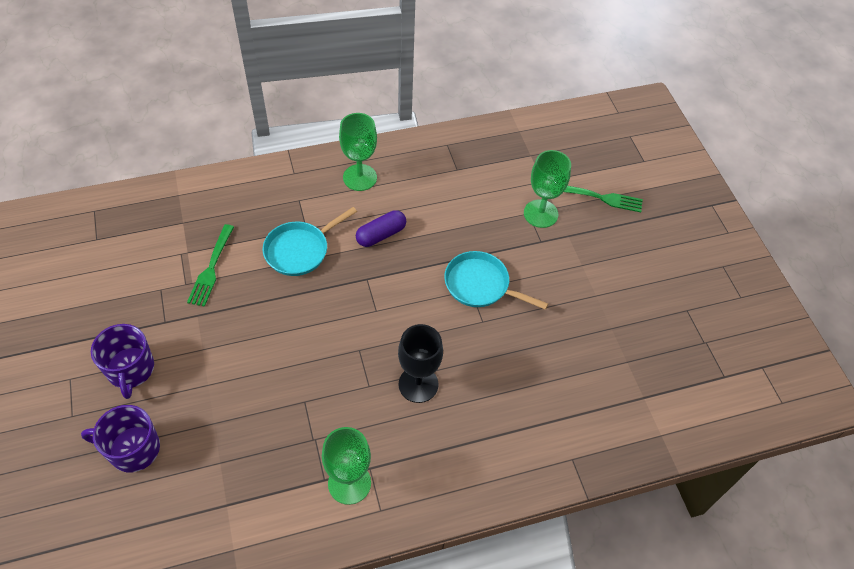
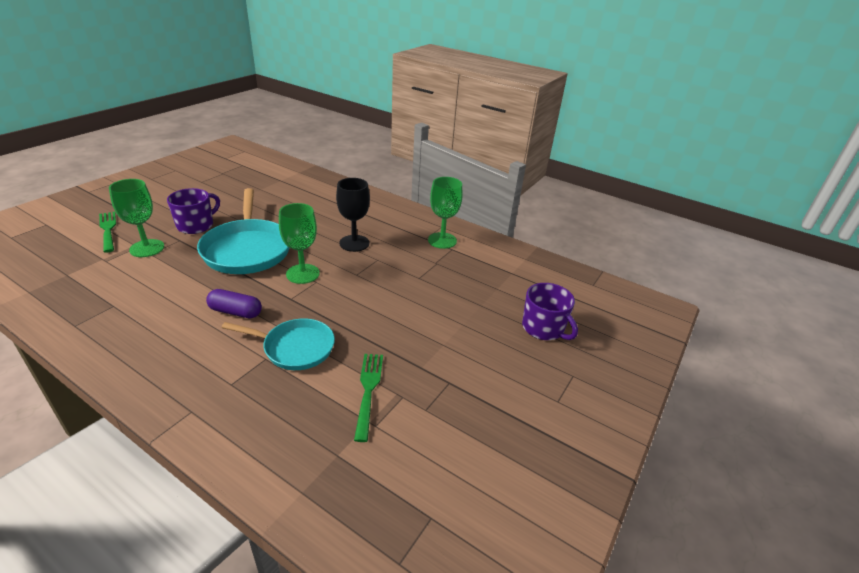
camera: 130 degrees left, 20 degrees down
purple mug [91,324,154,399] -> purple mug moved to [167,188,220,234]
green fork [187,224,234,307] -> green fork turned 60 degrees counterclockwise [354,354,383,442]
green goblet [339,113,377,191] -> green goblet moved to [279,203,320,284]
turquoise pan [444,251,548,310] -> turquoise pan [197,188,289,274], size x1.61

